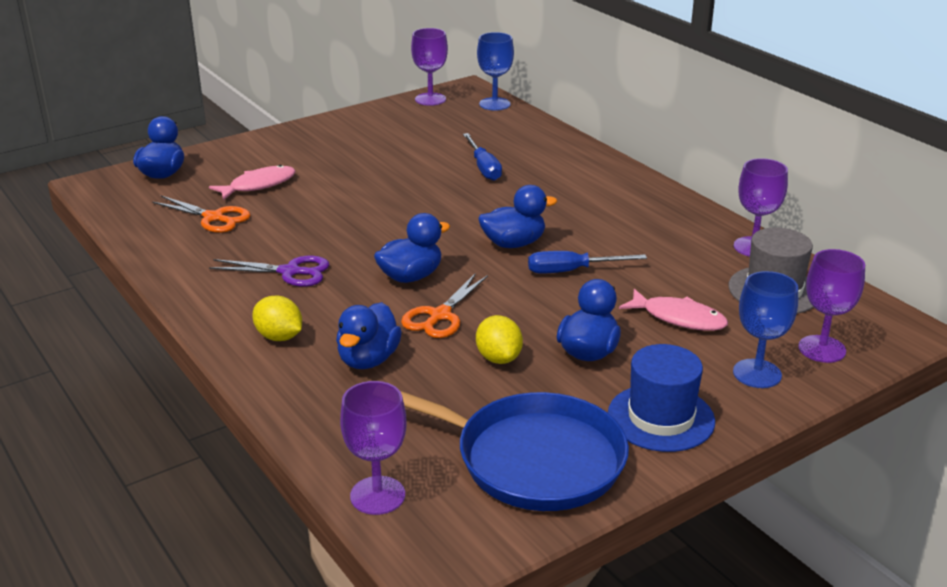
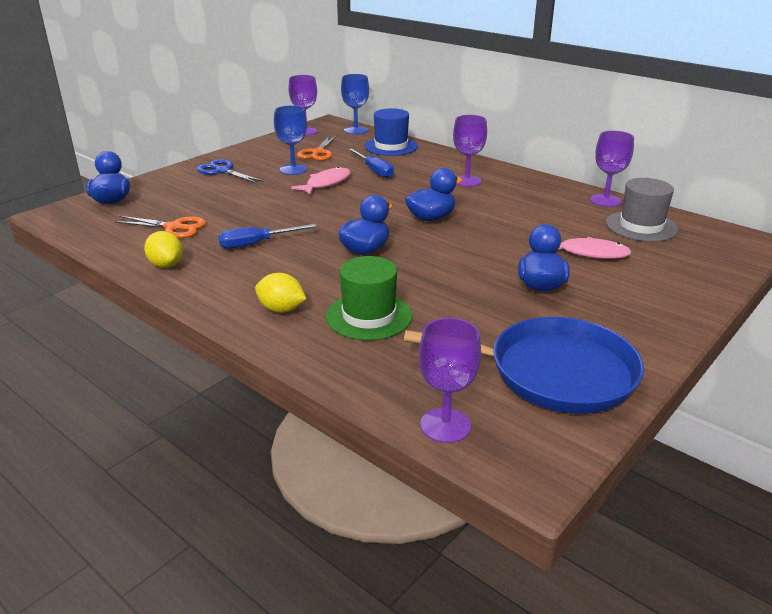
camera: 15 degrees left, 0 degrees up
pink fish [209,165,296,200] -> pink fish moved to [291,167,350,195]
purple scissors [209,256,329,287] -> none
blue duck [336,302,402,369] -> green hat [326,256,412,340]
orange scissors [401,273,488,338] -> orange scissors moved to [297,135,338,161]
yellow lemon [476,315,523,364] -> yellow lemon moved to [144,231,183,268]
blue screwdriver [528,251,647,273] -> blue screwdriver moved to [218,224,317,249]
blue hat [608,344,715,452] -> blue hat moved to [364,108,418,156]
blue goblet [733,271,798,388] -> blue goblet moved to [274,105,307,175]
purple goblet [798,249,865,363] -> purple goblet moved to [453,115,487,187]
none -> blue scissors [197,159,264,184]

